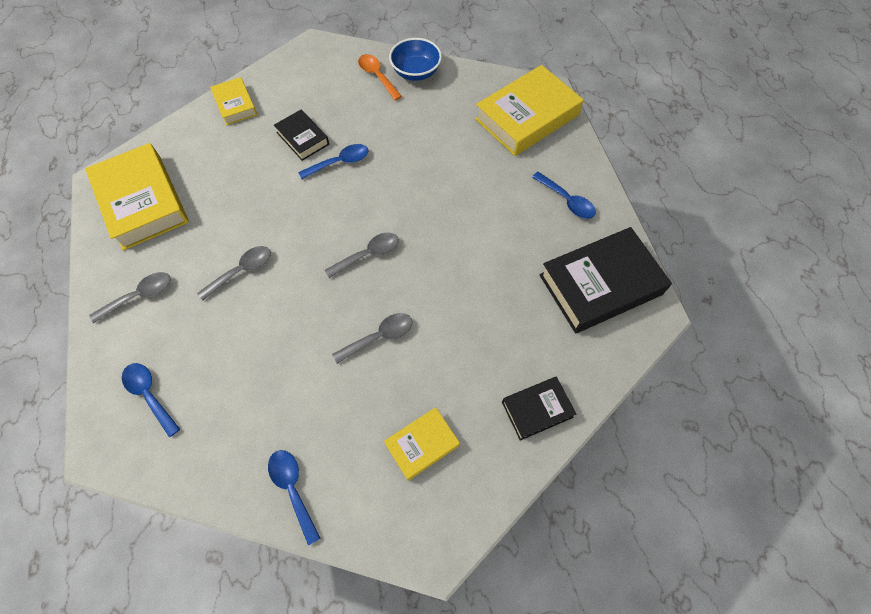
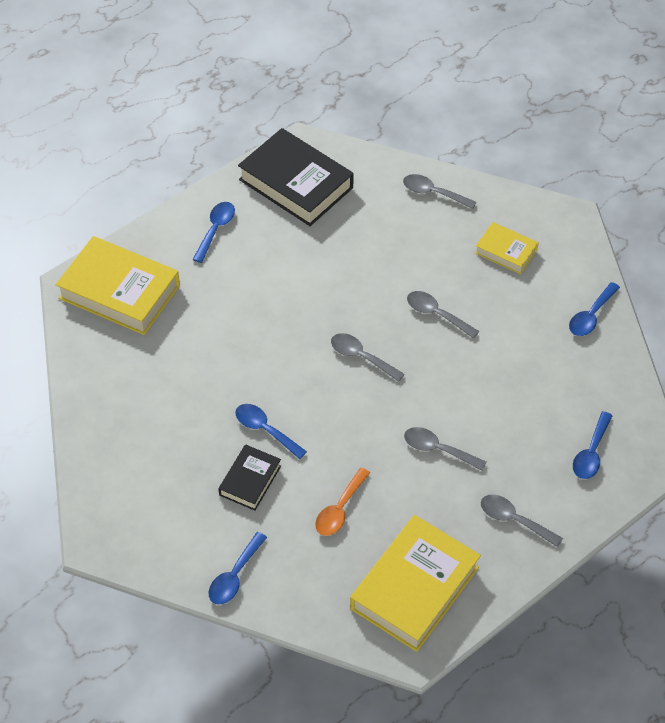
camera: 115 degrees left, 10 degrees down
yellow book [210,77,257,126] -> blue spoon [208,532,267,605]
orange spoon [358,54,402,100] -> orange spoon moved to [315,468,370,536]
blue bowl [389,38,442,81] -> none
black book [502,376,576,441] -> grey spoon [403,174,476,209]

